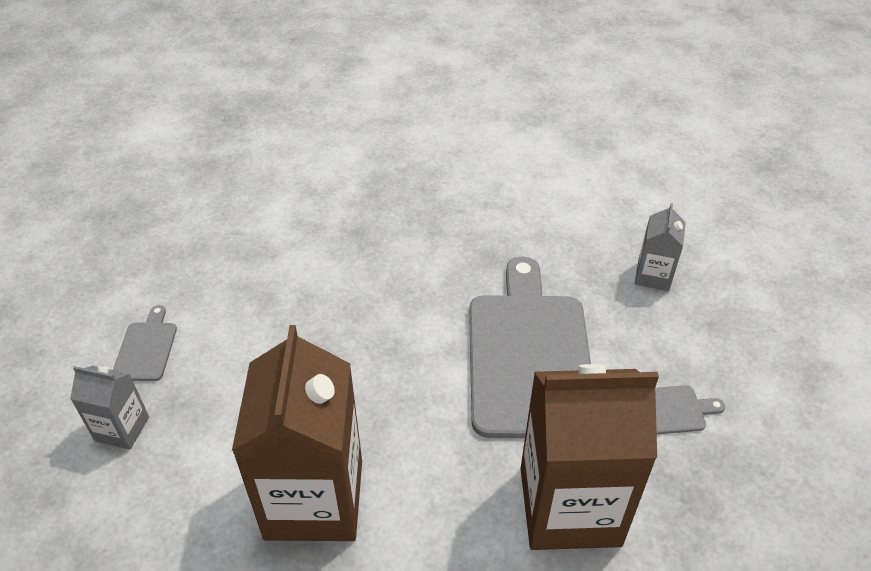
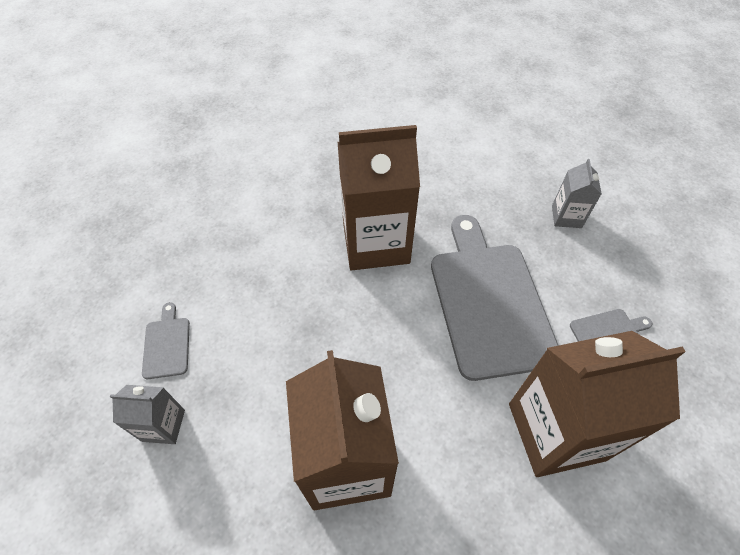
camera: 10 degrees left, 10 degrees up
none -> brown carton [338,125,420,270]

